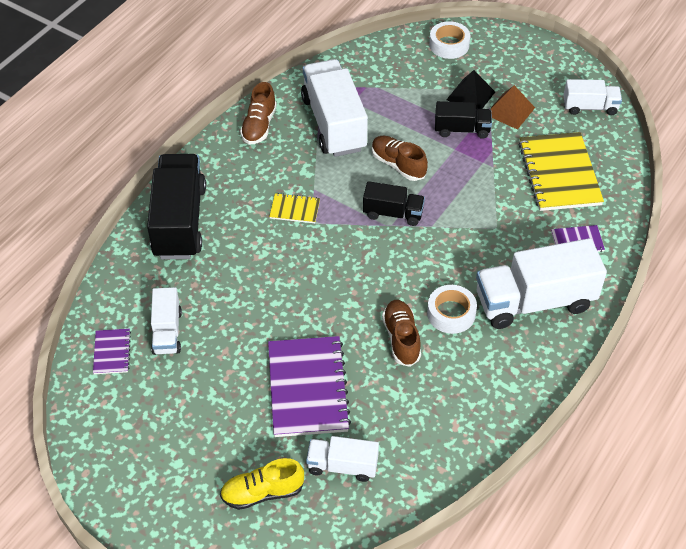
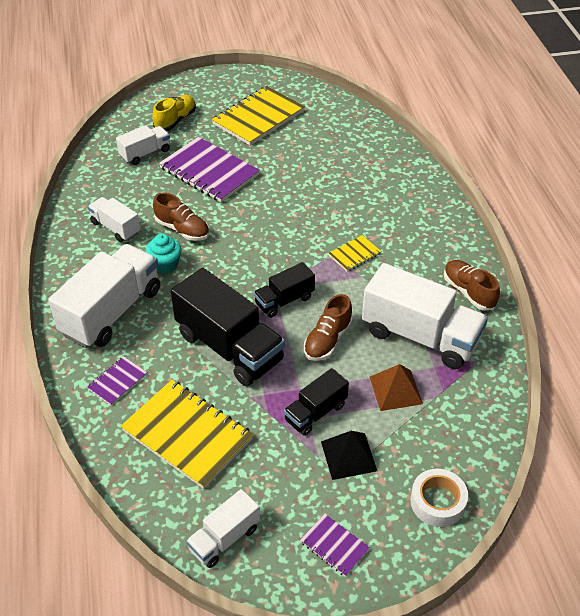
camera: 135 degrees right, 5 degrees down
purple notebook [93,329,131,374] -> purple notebook moved to [300,514,370,577]
black truck [147,154,206,259] -> black truck moved to [171,268,285,386]
white truck [151,287,182,355] -> white truck moved to [88,197,140,242]
brown shoe [372,136,428,181] -> brown shoe turned 120 degrees clockwise [304,294,353,361]
white tape [427,285,477,334] -> turquoise cupcake [145,233,182,274]
brown pyramid [490,85,535,130] -> brown pyramid moved to [370,364,423,411]
none -> yellow notebook [212,86,305,145]

